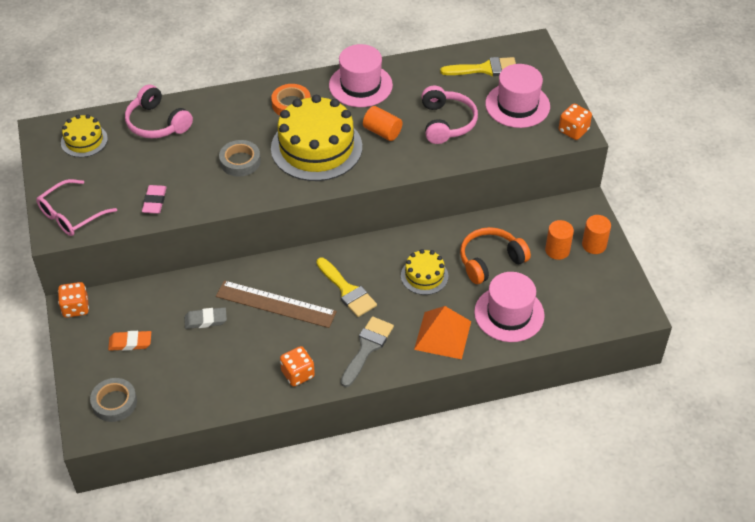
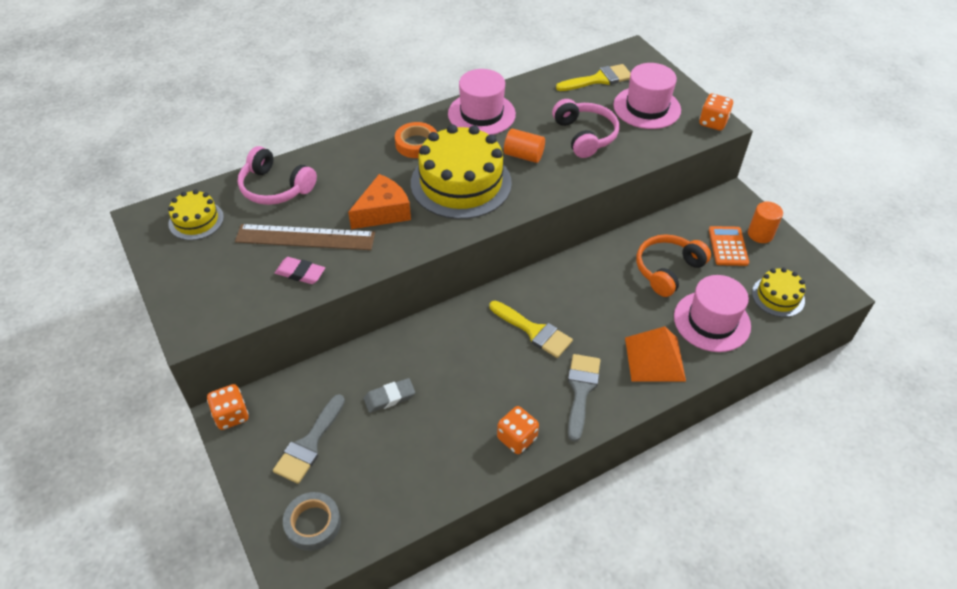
camera: 15 degrees left, 0 degrees up
pink glasses [36,179,117,236] -> none
orange eraser [108,331,151,351] -> grey brush [273,394,345,484]
pink eraser [142,185,167,214] -> pink eraser turned 60 degrees counterclockwise [275,257,325,284]
brown ruler [216,280,337,328] -> brown ruler moved to [235,224,375,250]
grey tape [219,140,261,177] -> orange cheese [348,174,411,229]
yellow cake [401,249,448,295] -> yellow cake moved to [752,268,805,317]
orange cylinder [545,220,574,260] -> orange calculator [709,226,749,266]

